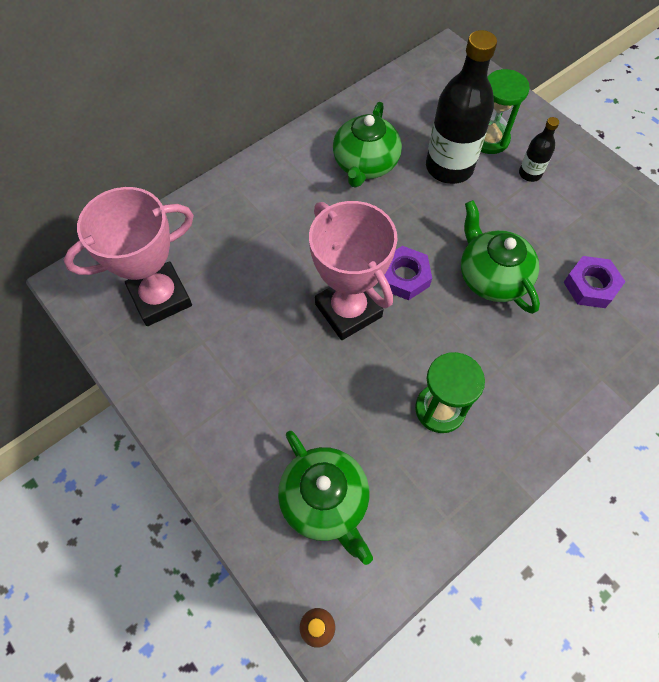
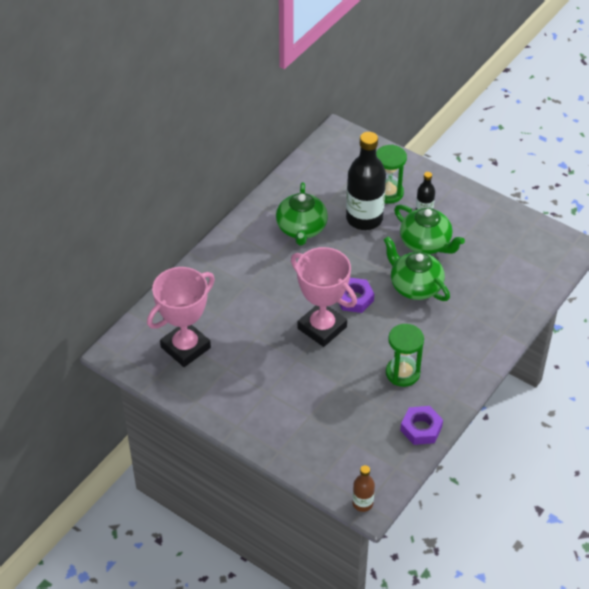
camera: 15 degrees left, 15 degrees down
green teapot [278,431,373,565] -> green teapot moved to [394,205,465,254]
purple nut [563,256,626,308] -> purple nut moved to [400,406,443,445]

